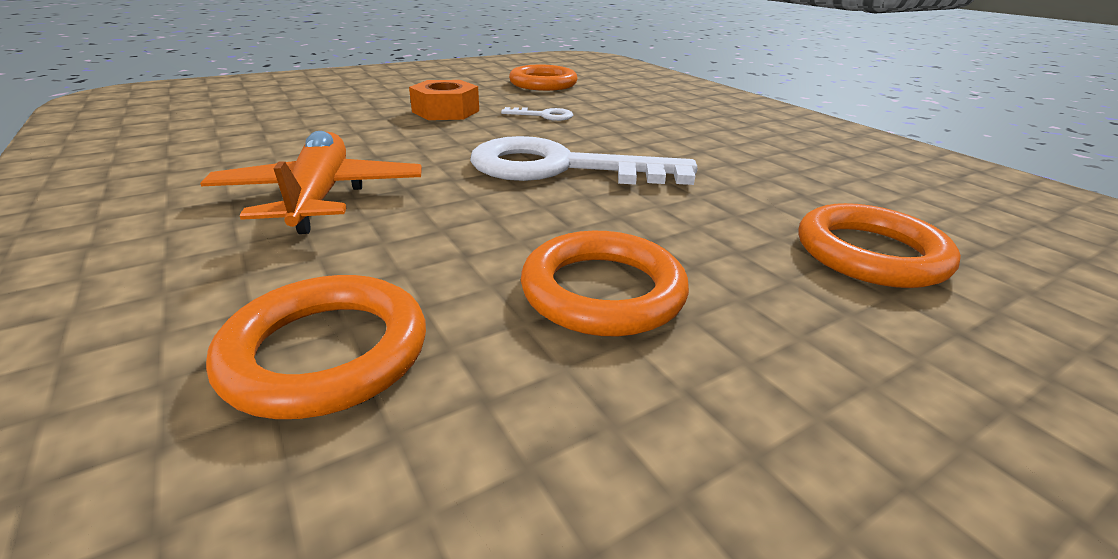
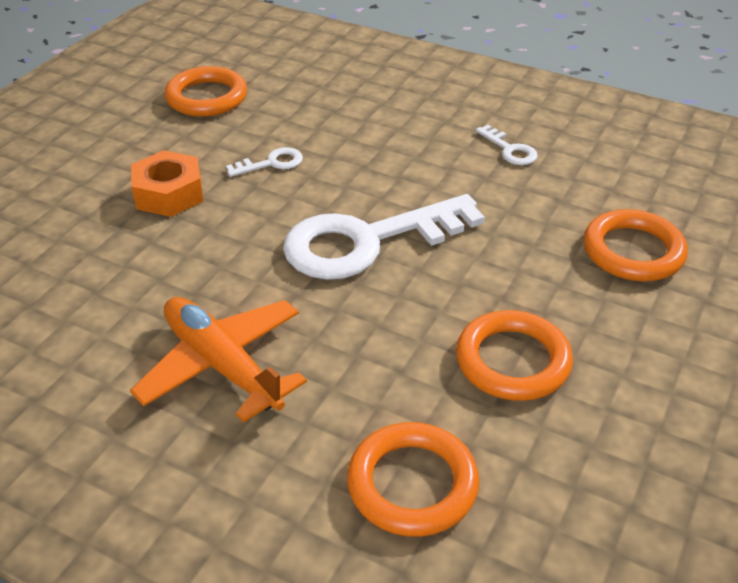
camera: 30 degrees left, 10 degrees up
none -> white key [476,125,538,165]

